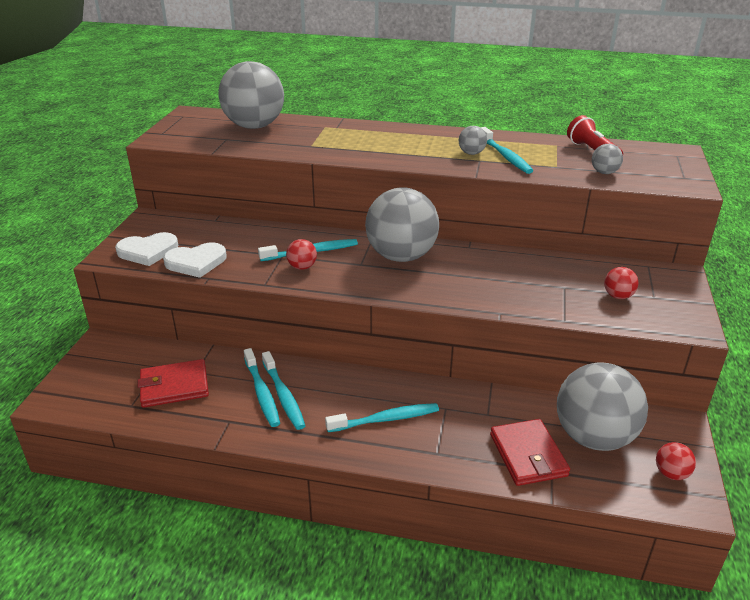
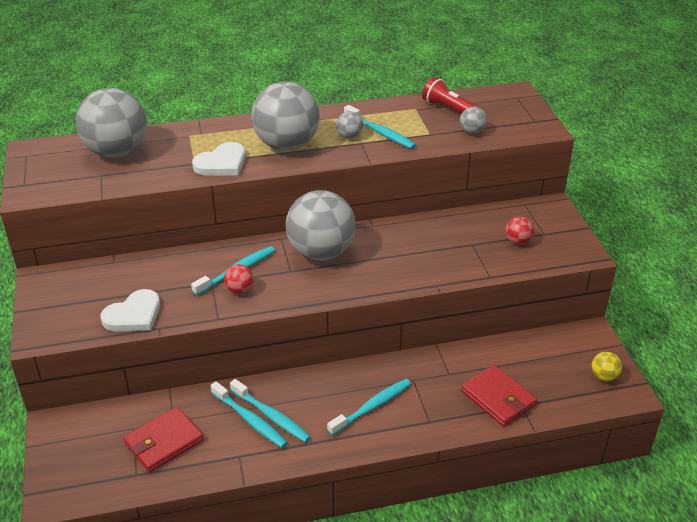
camera: 25 degrees left, 5 degrees up
white heart [115,232,178,266] -> white heart moved to [192,142,246,176]
grey ball [557,362,648,451] -> grey ball moved to [251,82,320,150]
red ball [656,442,696,480] -> yellow ball [591,352,622,381]

